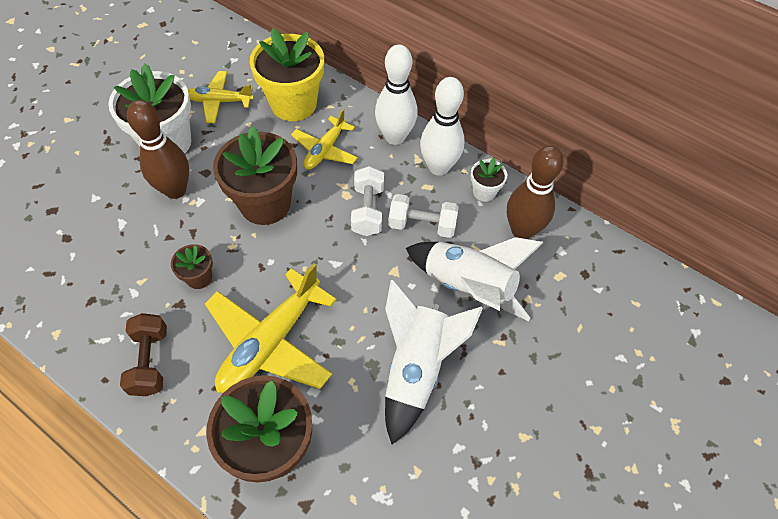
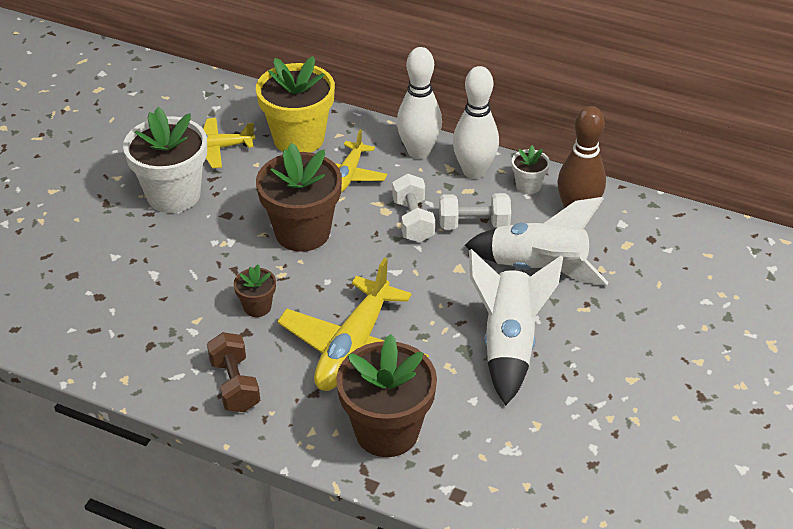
camera: 10 degrees left, 15 degrees down
brown bowling pin [127,100,189,199] -> none

